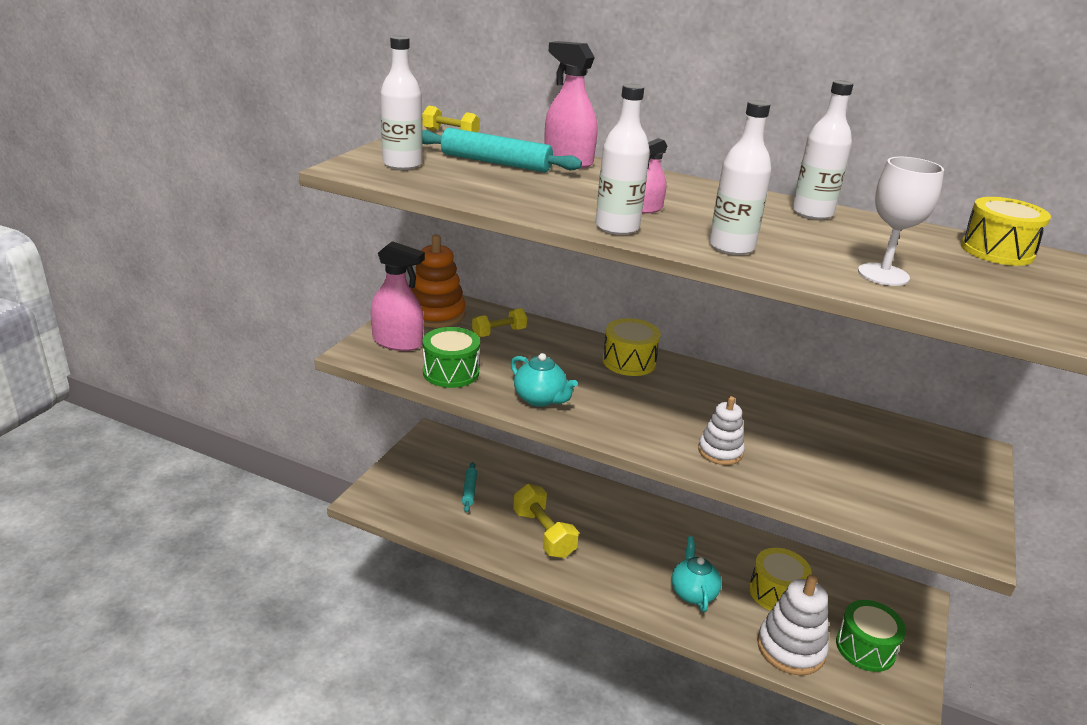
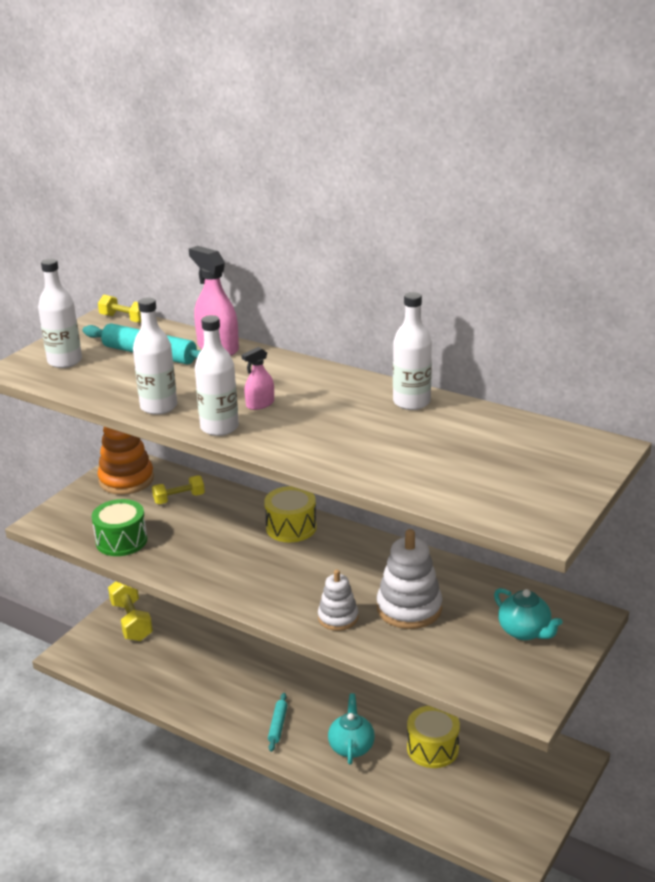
camera: 10 degrees right, 0 degrees up
pink spray bottle [371,241,425,351] -> none
turquoise rolling pin [462,462,477,513] -> turquoise rolling pin moved to [268,693,288,752]
turquoise teapot [511,353,578,407] -> turquoise teapot moved to [494,588,563,640]
yellow dumbbell [513,484,579,558] -> yellow dumbbell moved to [108,581,153,641]
white bottle [709,100,772,255] -> white bottle moved to [133,297,177,415]
white stacking toy [757,574,829,676] -> white stacking toy moved to [377,529,442,629]
green drum [836,600,906,672] -> none
white goblet [858,157,944,286] -> none
yellow drum [961,197,1051,266] -> none

